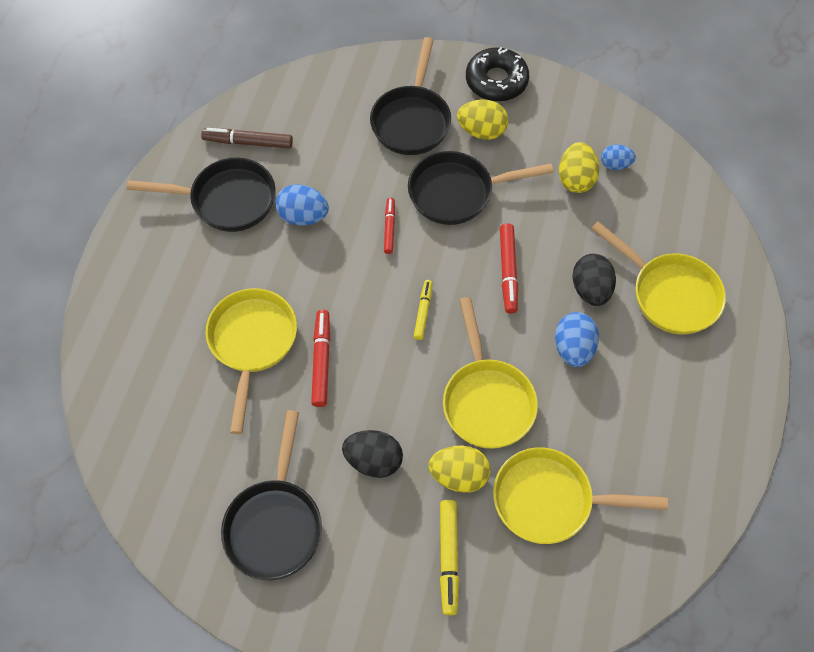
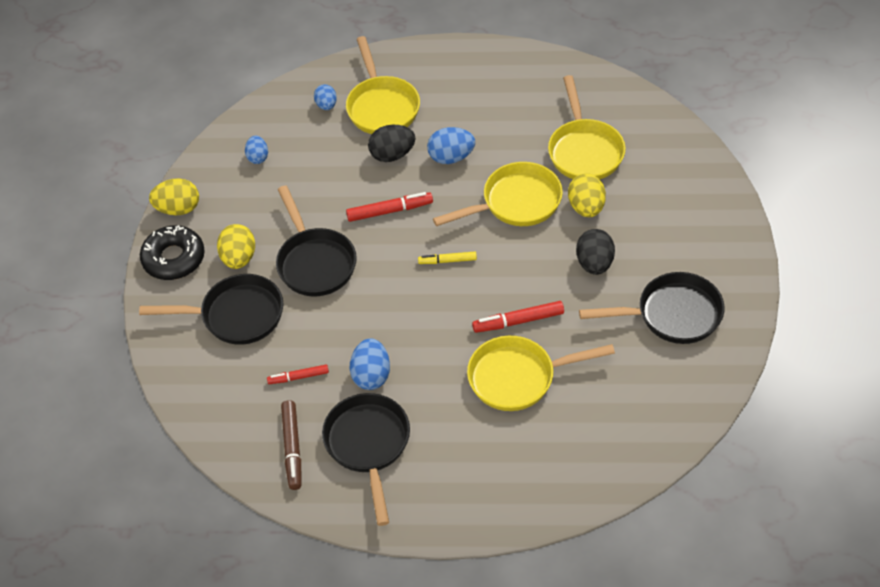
camera: 100 degrees left, 10 degrees down
red marker [384,198,395,254] -> red marker moved to [267,364,329,384]
yellow marker [440,500,459,615] -> none
yellow egg [559,142,599,193] -> yellow egg moved to [149,178,199,215]
yellow pan [591,222,726,335] -> yellow pan turned 135 degrees clockwise [346,36,420,134]
none -> blue egg [314,84,337,110]

